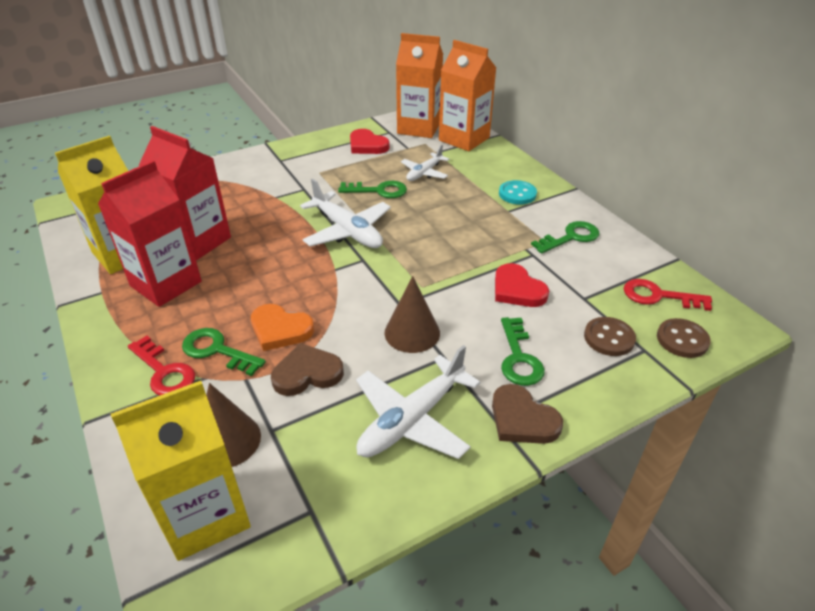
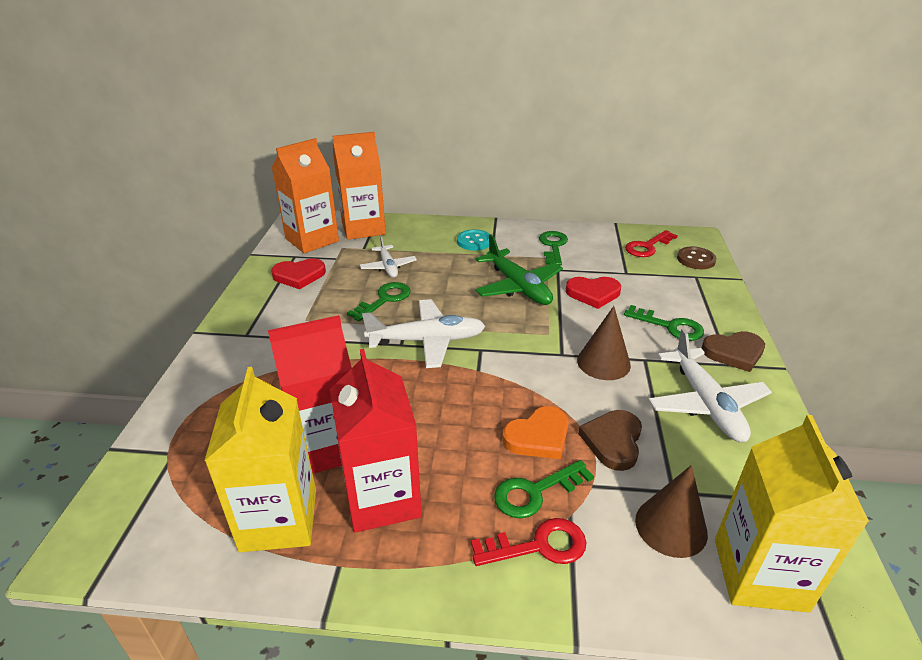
camera: 55 degrees left, 5 degrees down
brown button [584,317,636,356] -> none
none -> green plane [475,234,563,305]

